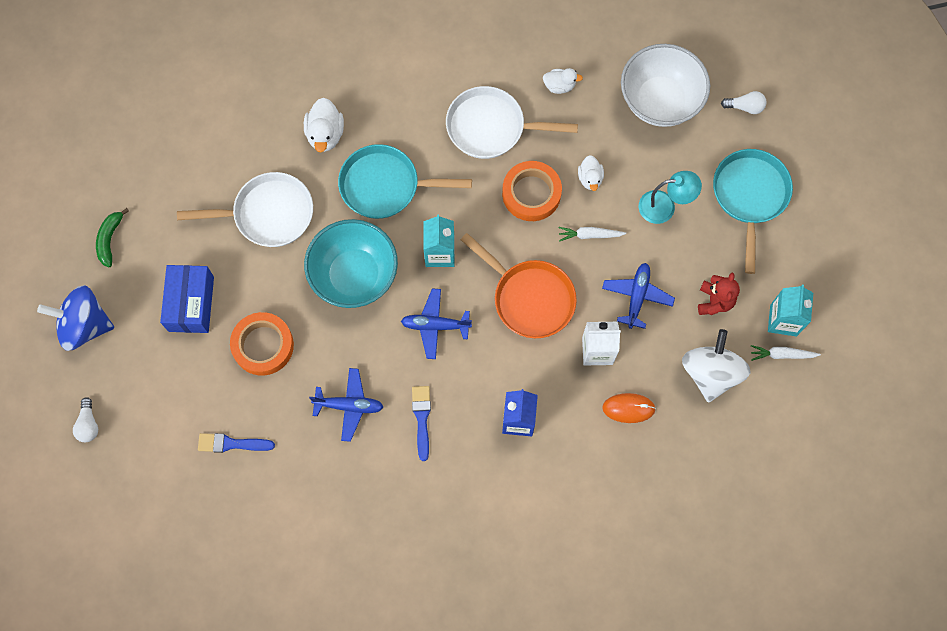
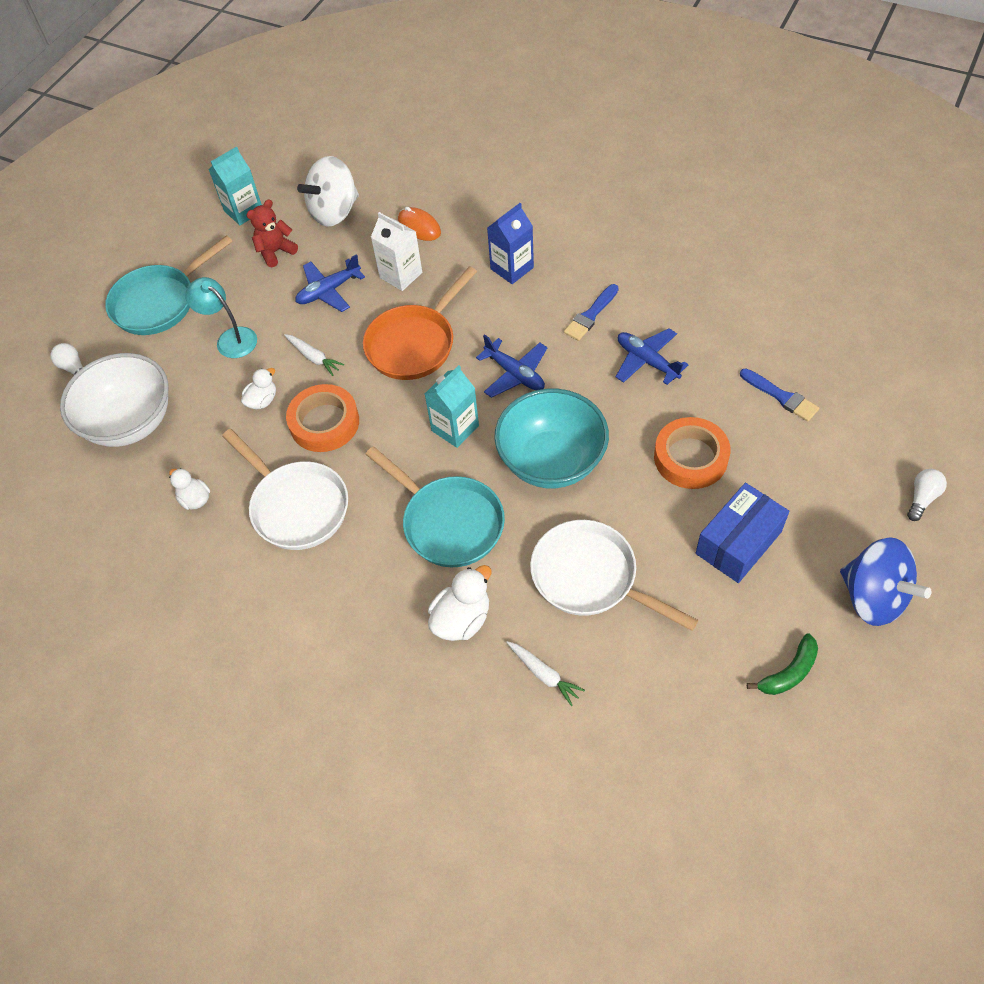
camera: 135 degrees left, 15 degrees down
orange pan [461,233,577,338] -> orange pan turned 135 degrees counterclockwise [363,266,477,380]
white carrot [751,345,821,361] -> white carrot moved to [506,641,585,706]

